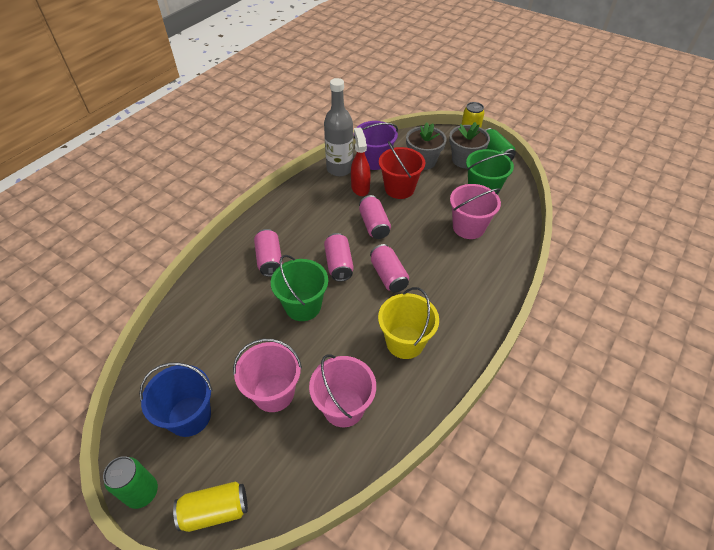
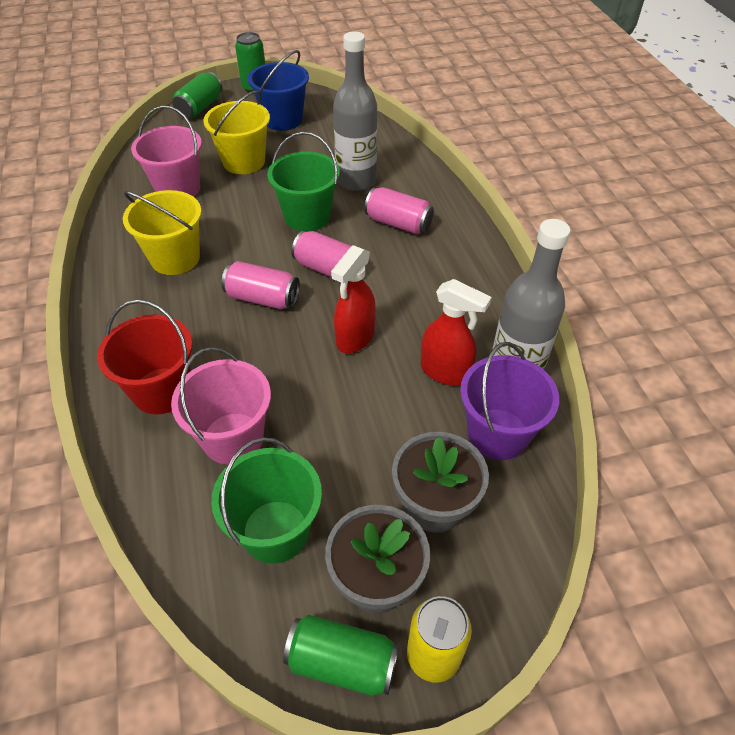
camera: 130 degrees right, 0 degrees up
yellow can [173,481,248,532] -> green can [172,72,222,118]
pink bucket [233,339,302,412] -> yellow bucket [203,90,270,174]
pink can [359,195,391,239] -> red spray bottle [331,245,376,354]
red bucket [379,141,425,199] -> red bucket moved to [97,300,193,415]
none -> grey bottle [333,31,377,191]

